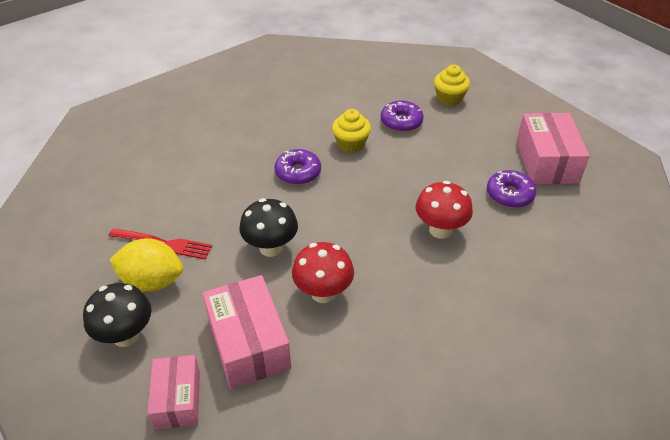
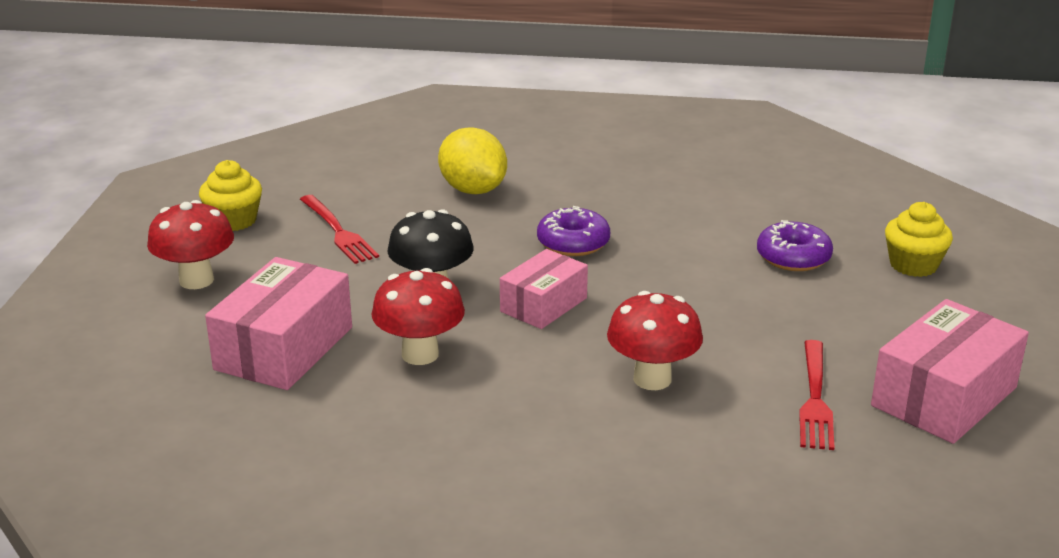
camera: 45 degrees right, 15 degrees down
black mushroom [83,283,152,347] -> red mushroom [147,200,234,289]
yellow lemon [110,238,183,292] -> yellow lemon moved to [438,127,507,194]
pink box [147,355,200,429] -> pink box moved to [500,249,588,329]
yellow cupcake [332,109,371,153] -> yellow cupcake moved to [199,160,262,231]
purple donut [487,170,536,208] -> red fork [799,340,835,450]

